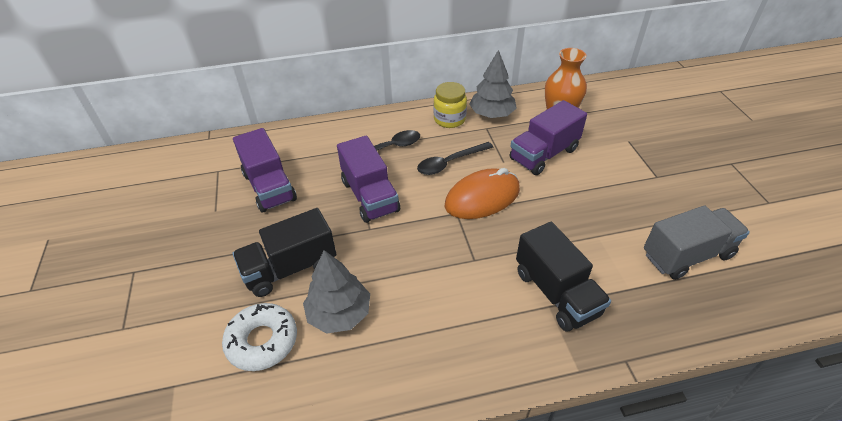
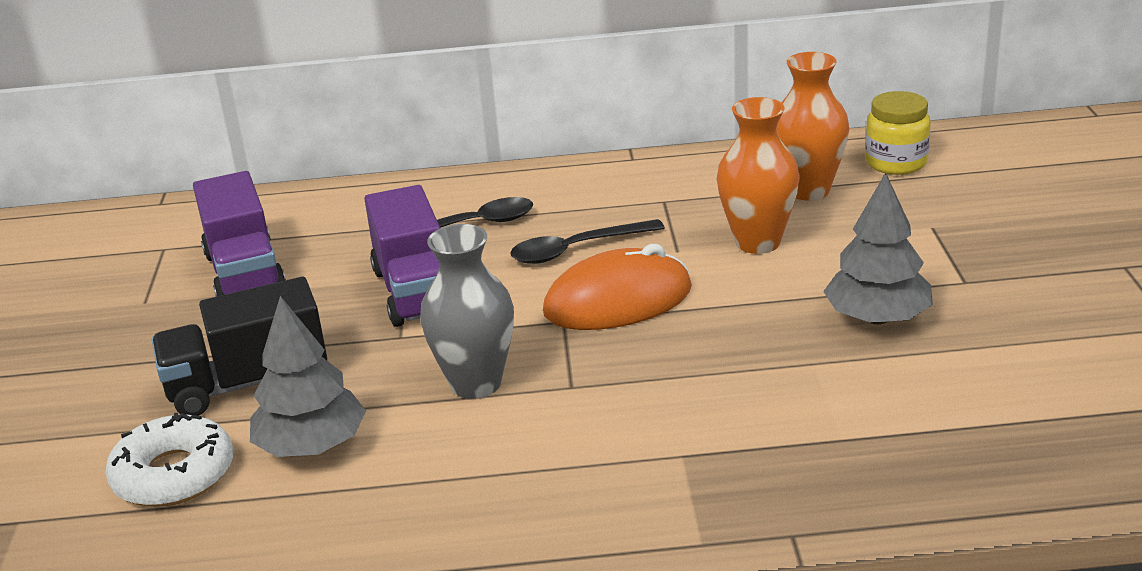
camera: 10 degrees right, 15 degrees down
yellow jar [433,82,467,128] -> yellow jar moved to [865,91,931,175]
grey tree [469,50,517,118] -> grey tree moved to [823,172,933,325]
purple truck [510,100,587,175] -> orange vase [717,97,799,254]
black truck [516,222,611,331] -> none
grey truck [644,206,750,280] -> none
none -> grey vase [420,224,514,399]

